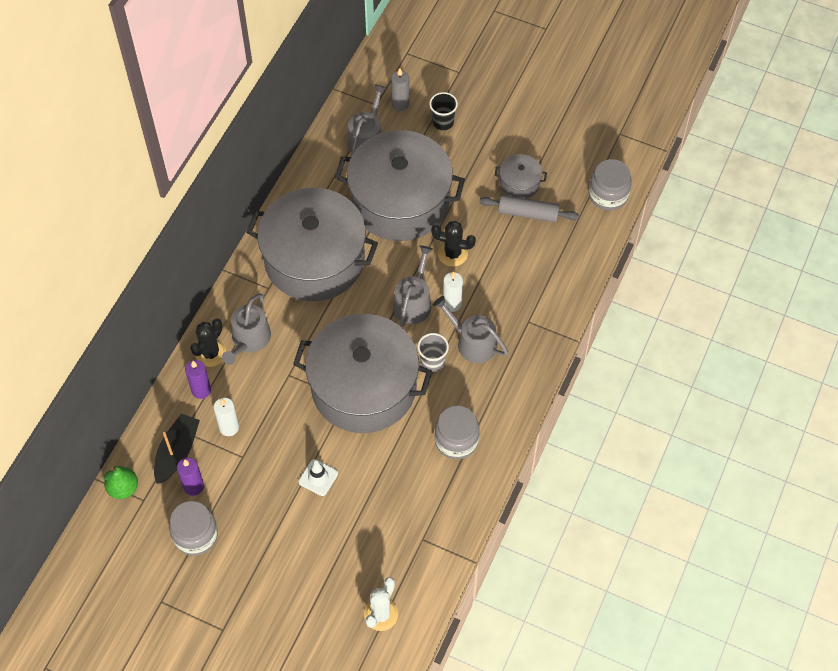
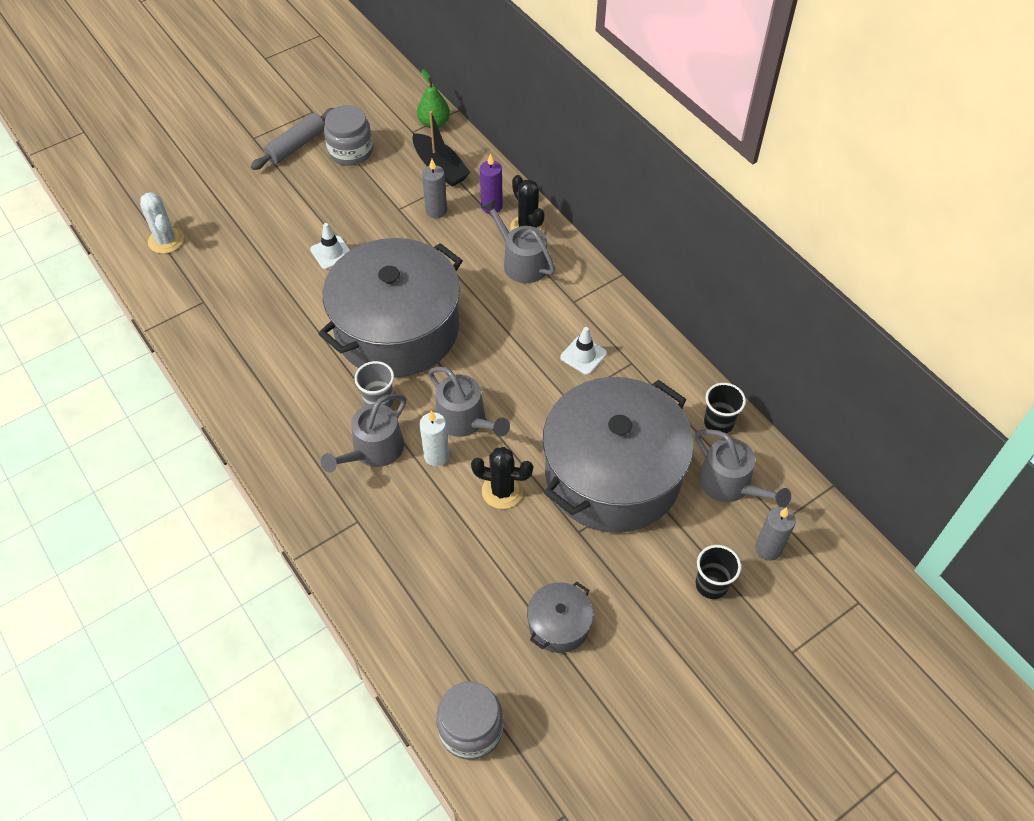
camera: 120 degrees right, 5 degrees down
purple candle [177,458,204,496] -> none
white candle [213,398,239,436] -> grey candle [422,159,447,219]
grey pot [247,188,378,301] -> white traffic cone [560,327,607,375]
black cactus [431,221,476,267] -> black cactus turned 60 degrees clockwise [471,447,533,509]
grey watering can [433,296,508,363] -> grey watering can turned 150 degrees clockwise [321,394,406,473]
grey jar [435,406,480,459] -> none
grey rolling pin [479,195,579,222] -> grey rolling pin moved to [251,108,334,170]
none -> black cup [704,383,746,433]

